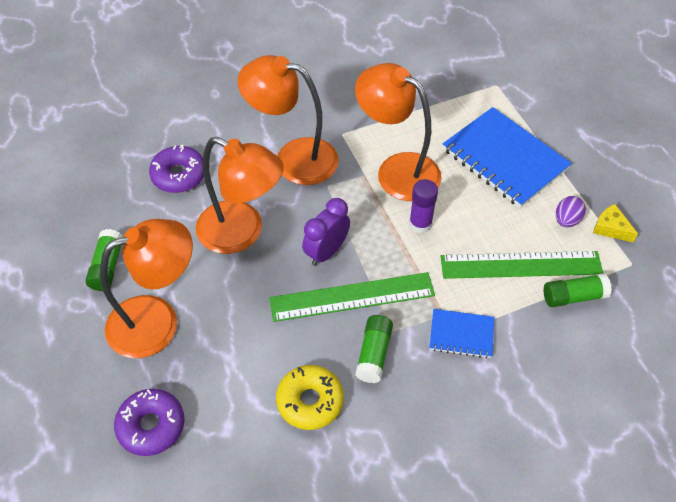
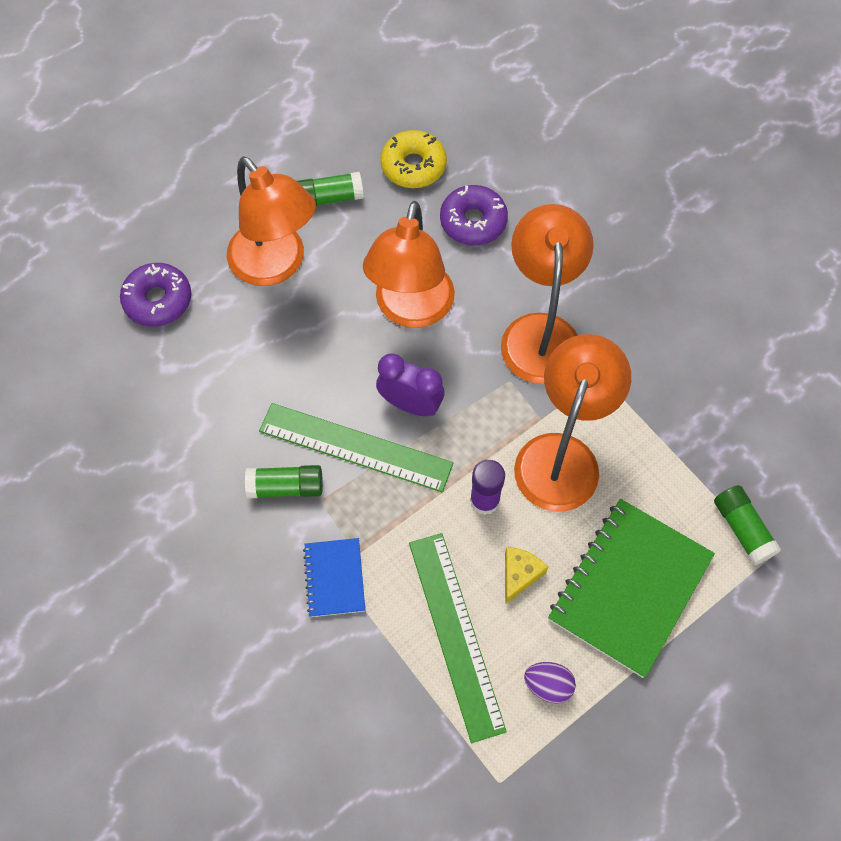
camera: 75 degrees right, 10 degrees up
green ruler [269,272,435,322] -> green ruler turned 45 degrees counterclockwise [259,403,454,492]
yellow donut [276,365,344,430] -> yellow donut moved to [381,130,447,188]
blue notebook [443,107,572,208] -> green notebook [548,499,715,678]
green glue stick [544,273,612,307] -> green glue stick moved to [714,485,781,565]
yellow cheese [593,204,638,243] -> yellow cheese moved to [505,547,548,604]

